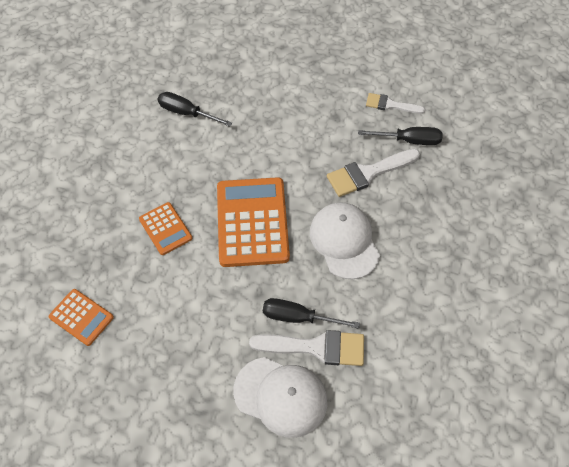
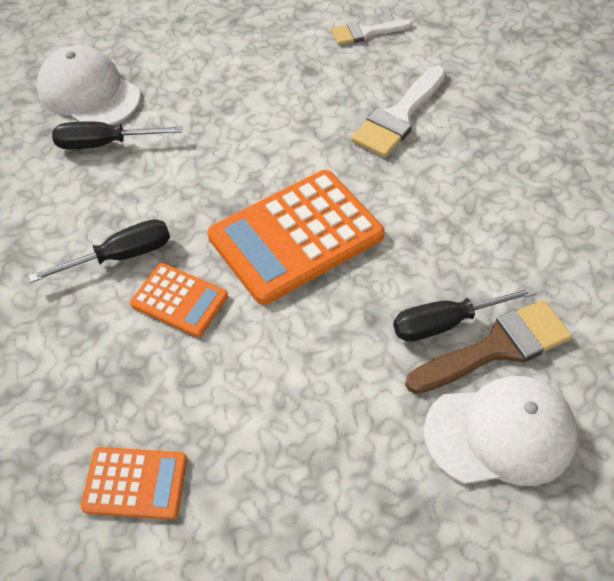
camera: 30 degrees left, 5 degrees down
orange calculator [217,177,290,267] -> orange calculator turned 90 degrees counterclockwise [208,170,385,305]
white brush [249,330,364,366] -> brown brush [405,300,572,394]
white cap [310,202,380,279] -> white cap moved to [37,45,140,125]
black screwdriver [358,127,443,145] -> black screwdriver moved to [28,219,170,283]

